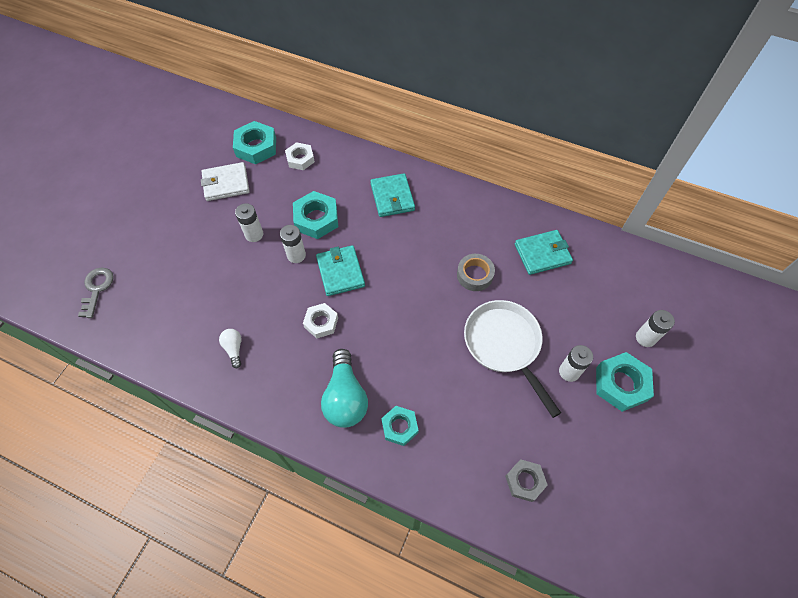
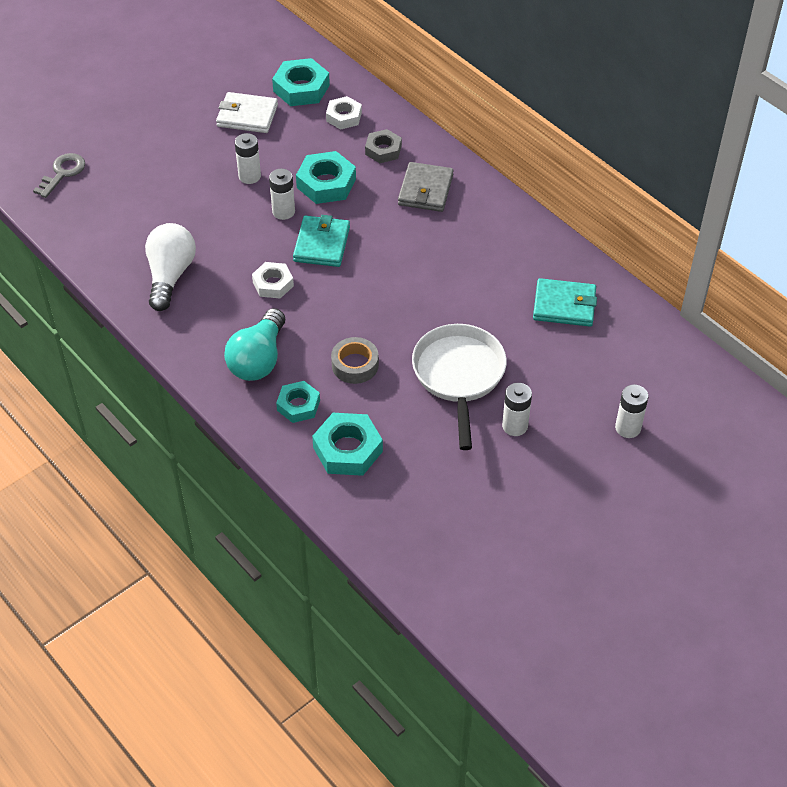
camera: 25 degrees right, 10 degrees down
white light bulb [219,329,242,368] -> white light bulb [145,223,196,311], size x2.02
turquoise wallet [370,173,415,217] -> grey wallet [398,162,454,212]
grey tape [457,254,495,291] -> grey tape moved to [331,337,379,384]
grey nut [505,459,548,502] -> grey nut moved to [365,129,402,163]
turquoise nut [596,352,654,412] -> turquoise nut moved to [312,413,383,476]

